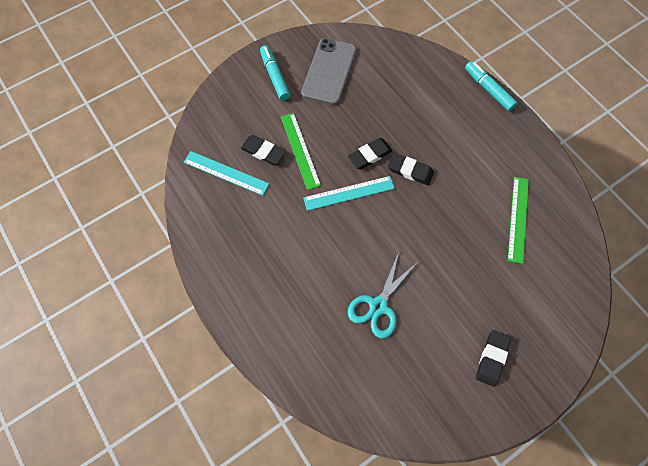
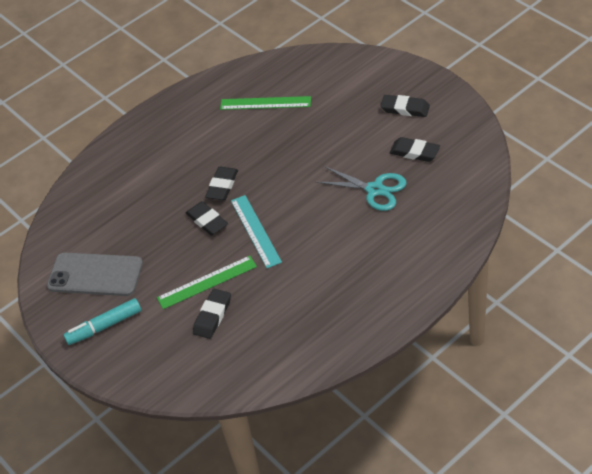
camera: 90 degrees left, 20 degrees down
turquoise ruler [184,151,269,196] -> none
turquoise marker [465,61,517,111] -> none
none -> black eraser [389,137,440,162]

